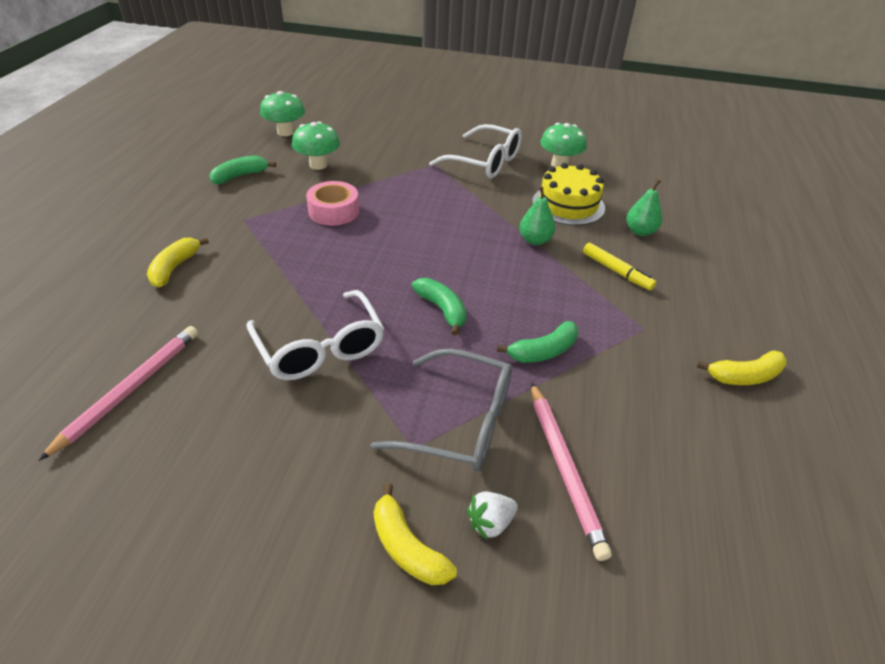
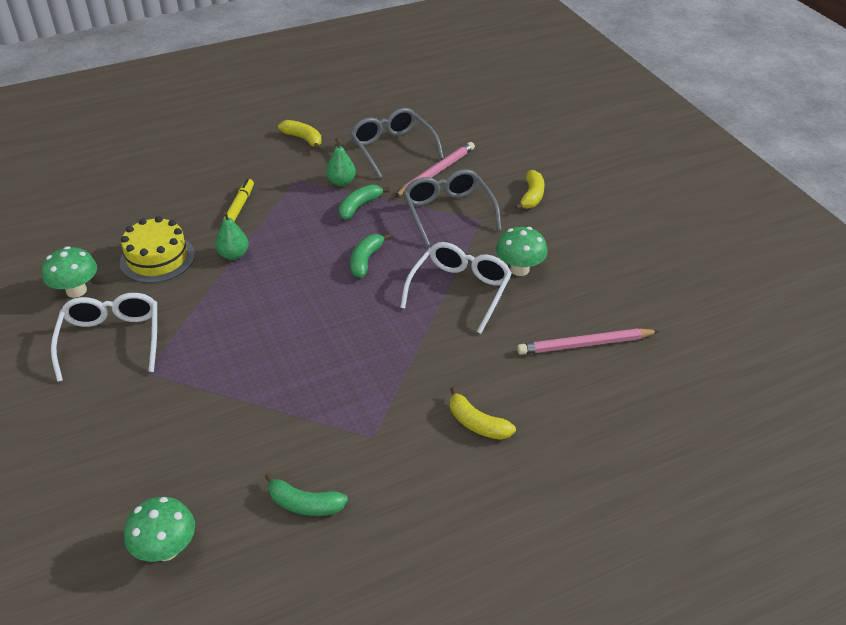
camera: 125 degrees left, 0 degrees up
yellow banana [147,237,209,287] -> yellow banana turned 60 degrees clockwise [450,387,516,440]
green mushroom [292,122,340,170] -> green mushroom moved to [496,227,548,276]
pink tape [306,181,359,226] -> none
white strawberry [467,492,518,540] -> none
green banana [497,321,578,363] -> green banana turned 75 degrees counterclockwise [339,184,390,220]
green pear [626,179,662,236] -> green pear moved to [326,138,356,186]
none -> grey glasses [350,108,444,179]

